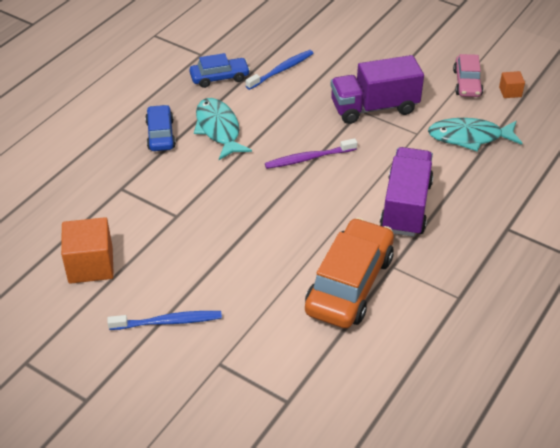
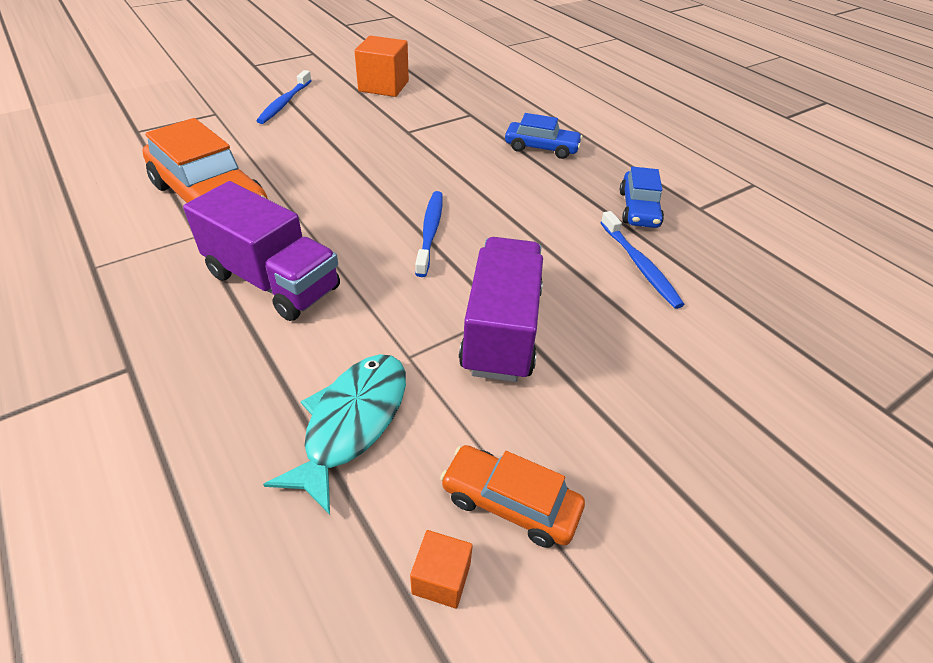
camera: 110 degrees right, 0 degrees up
turquoise fish [194,98,252,160] -> none
purple toothbrush [265,138,357,169] -> blue toothbrush [415,191,443,277]
pink car [453,54,483,97] -> orange car [440,445,585,548]

